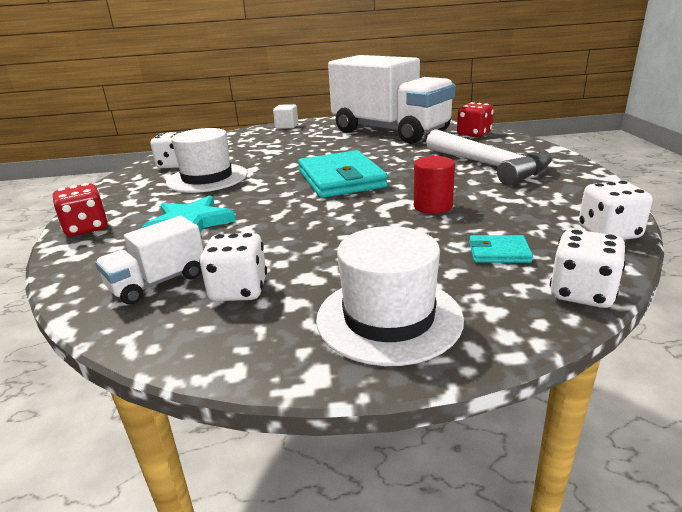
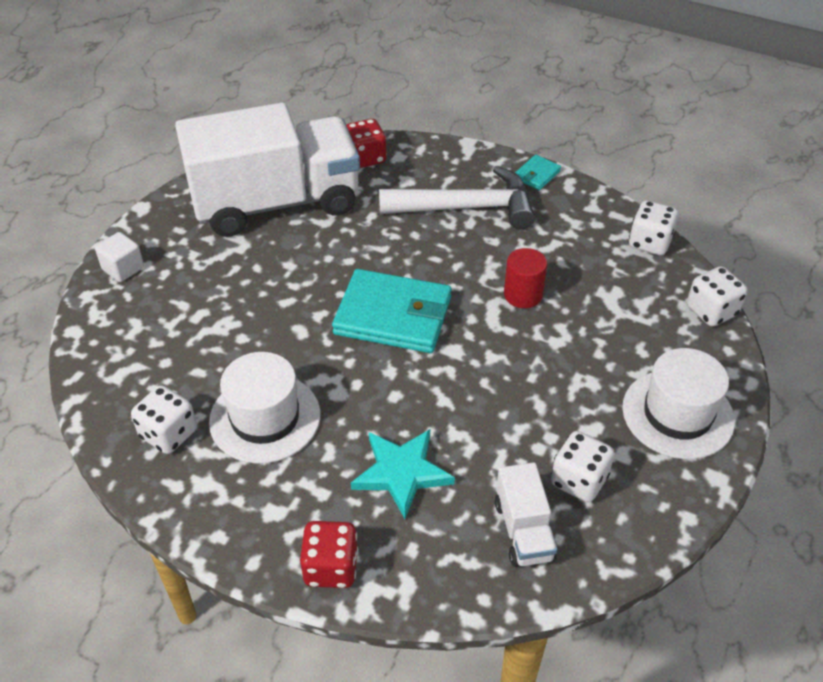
camera: 60 degrees left, 20 degrees up
turquoise wallet [469,235,533,263] -> turquoise wallet moved to [515,155,561,190]

